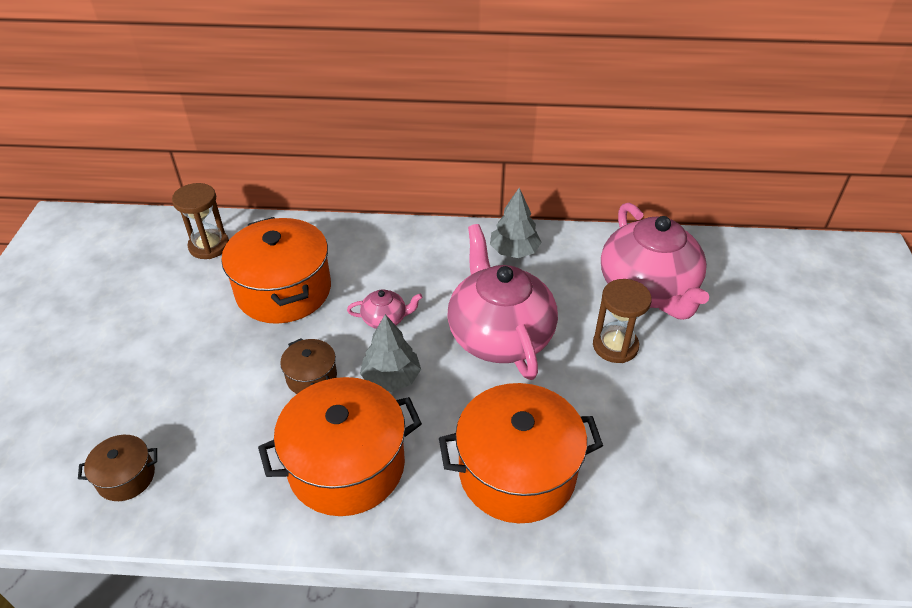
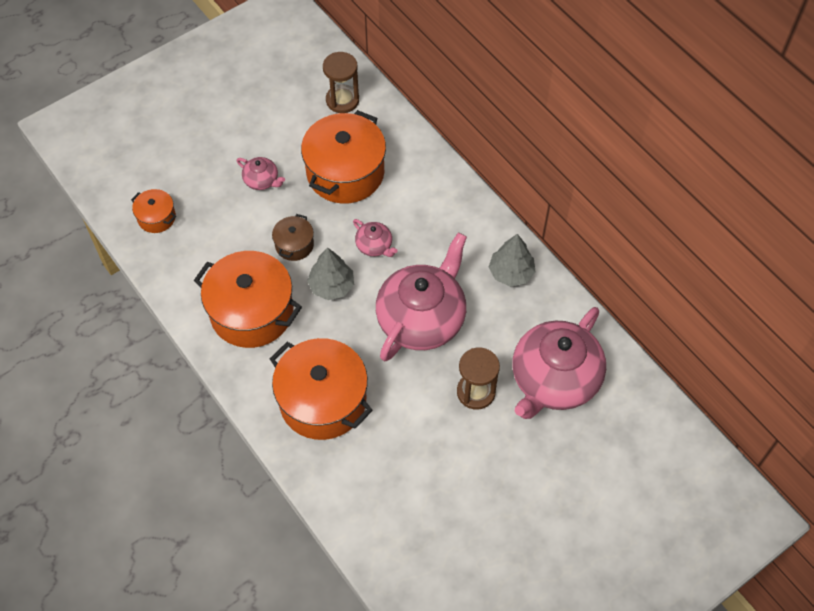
camera: 50 degrees right, 15 degrees up
brown pot [78,435,157,501] -> orange pot [131,189,176,233]
none -> pink teapot [237,157,285,190]

